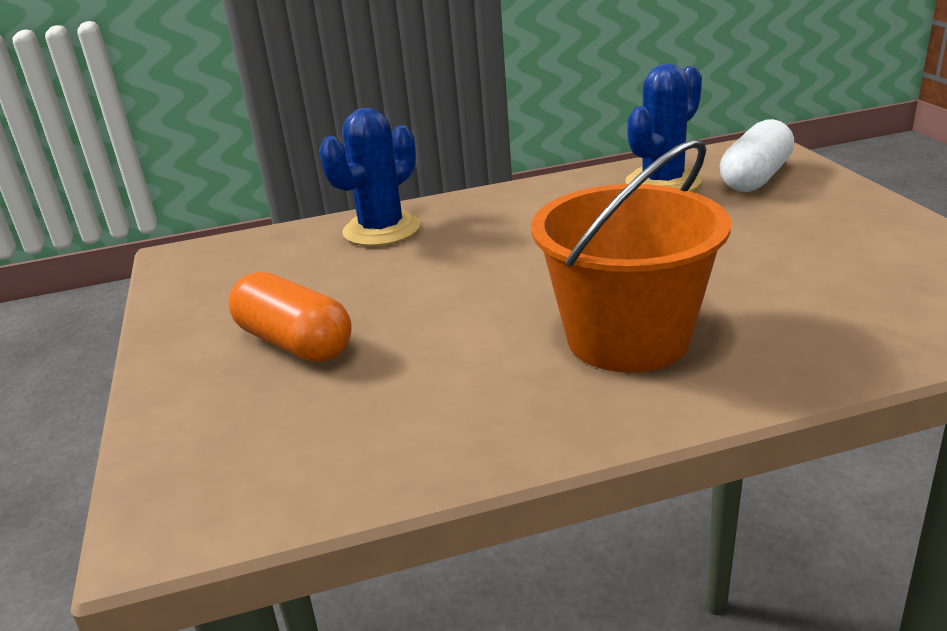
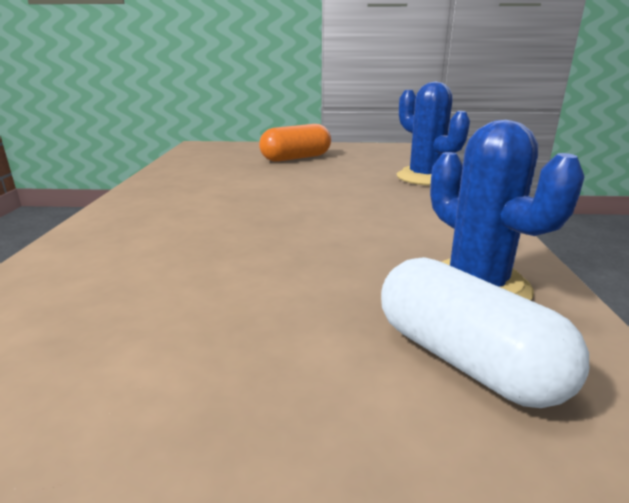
camera: 105 degrees right, 5 degrees down
orange bucket [531,139,731,373] -> none

